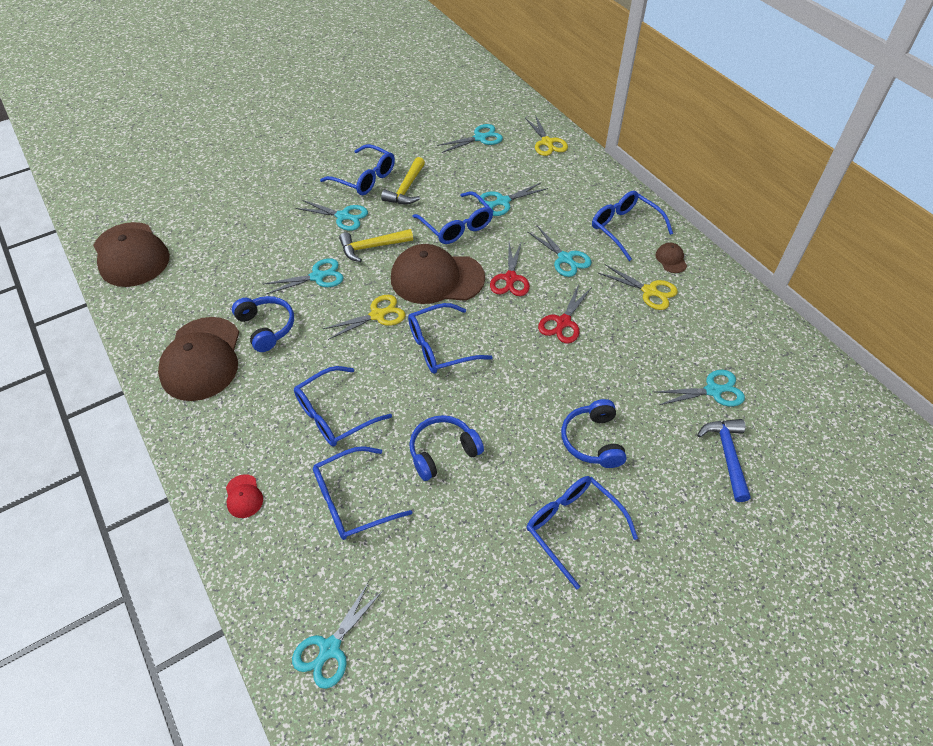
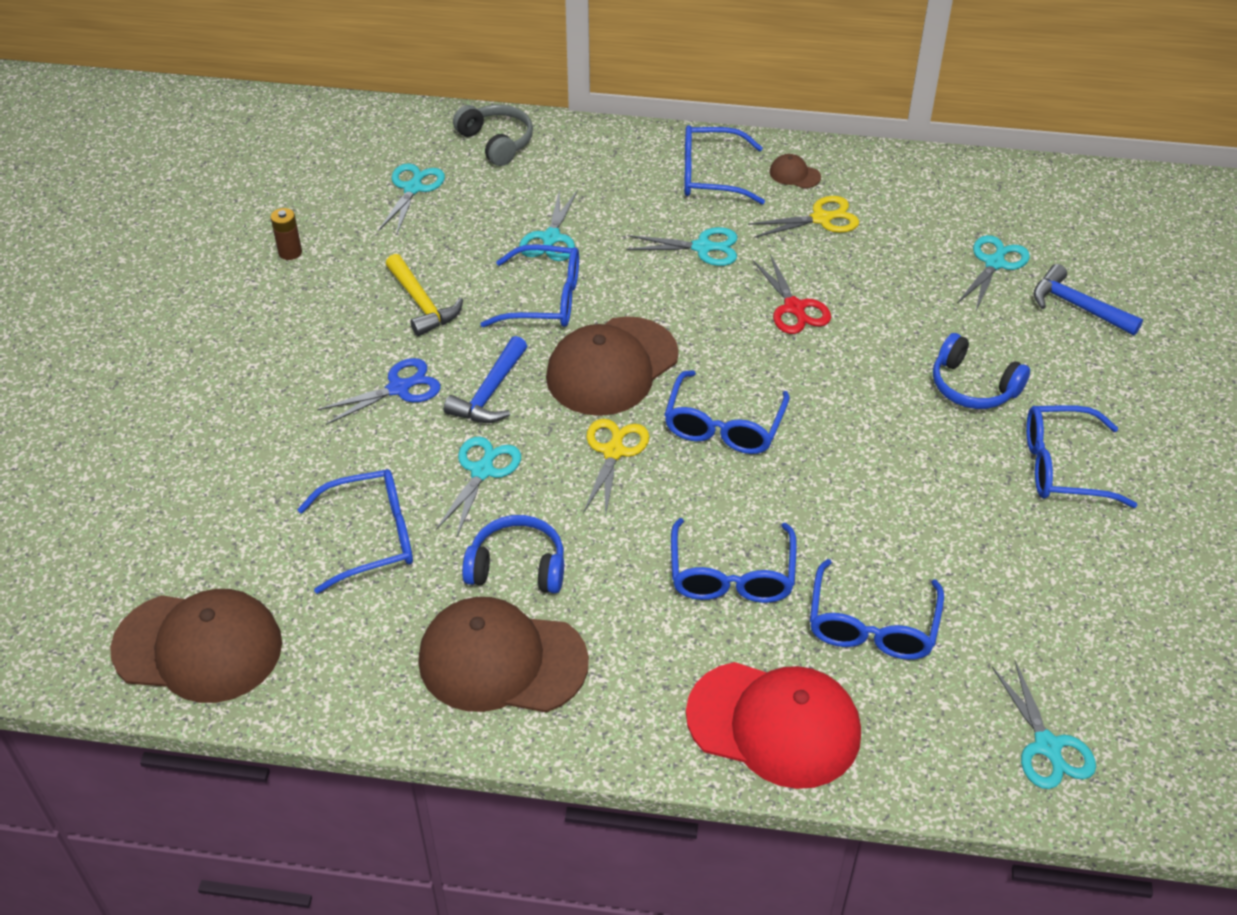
camera: 50 degrees left, 5 degrees down
brown cap [158,317,239,401] -> brown cap turned 150 degrees clockwise [418,597,589,713]
red cap [226,474,263,518] -> red cap [686,662,861,789], size x2.43
turquoise scissors [296,200,368,231] -> blue scissors [317,358,441,425]
blue glasses [320,144,395,195] -> blue glasses moved to [297,469,413,594]
yellow hammer [339,229,413,262] -> blue hammer [443,336,527,423]
blue headphones [409,415,484,481] -> none
red scissors [490,241,530,296] -> none
yellow scissors [525,115,568,156] -> grey headphones [453,105,533,166]
none -> brown battery [271,208,302,260]

